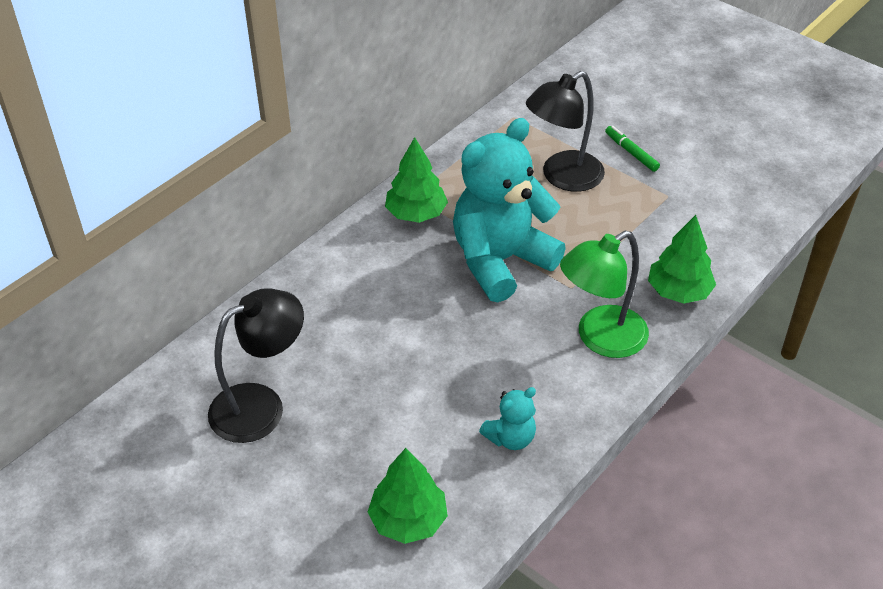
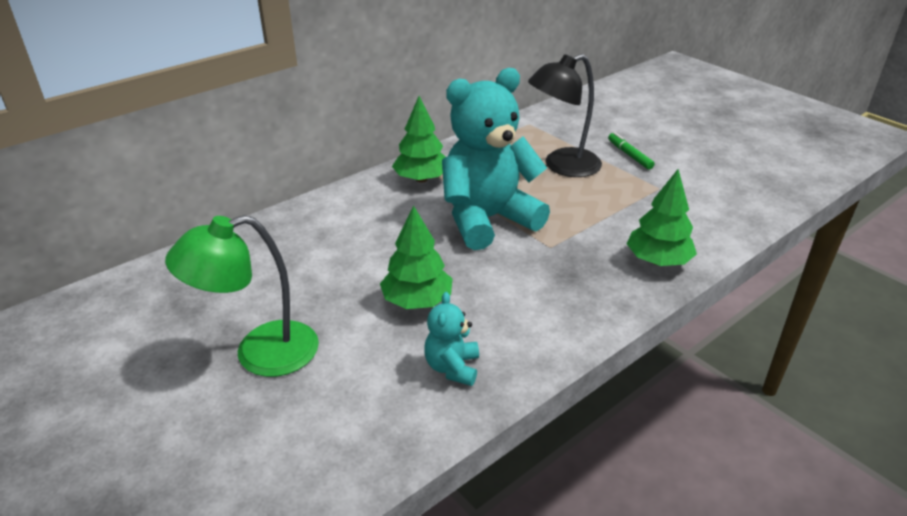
camera: 10 degrees right, 10 degrees down
black lamp [208,288,304,443] -> none
green tree [368,448,448,544] -> green tree moved to [380,206,453,309]
turquoise teddy bear [479,387,536,450] -> turquoise teddy bear turned 120 degrees clockwise [424,292,479,386]
green lamp [560,231,649,358] -> green lamp moved to [165,215,319,377]

